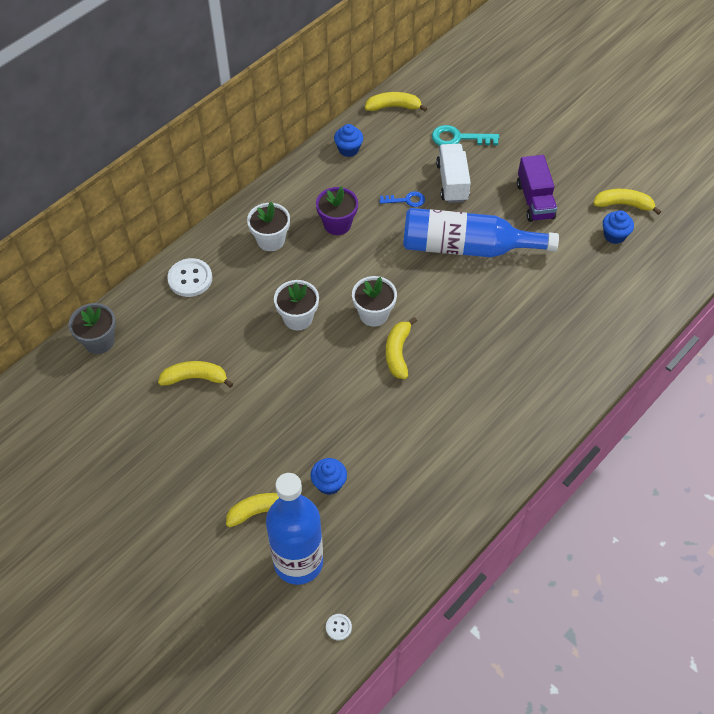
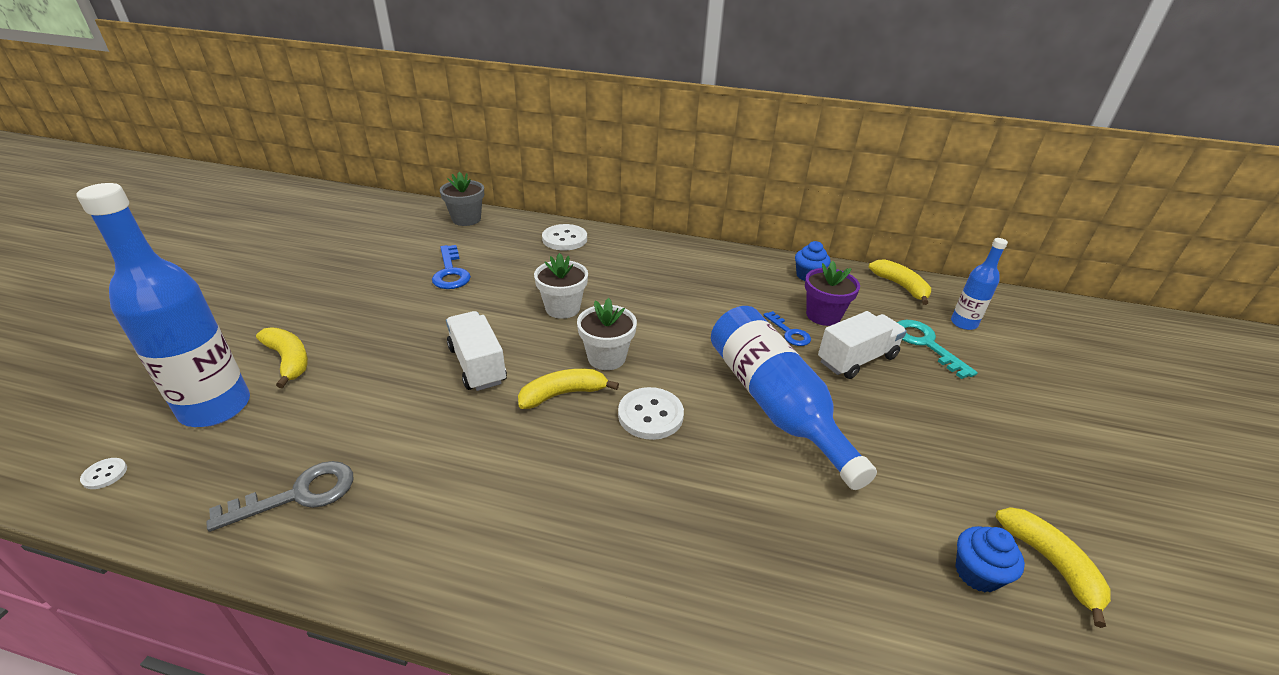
camera: 60 degrees right, 20 degrees down
yellow banana [158,361,233,388] -> blue key [432,245,471,289]
white flower pot [247,202,290,251] -> none
blue cupcake [311,458,347,495] -> none
purple flower pot [316,186,358,235] -> purple flower pot moved to [805,261,860,326]
purple truck [517,155,557,222] -> none
none -> grey key [206,461,353,532]
none -> white truck [446,311,507,391]
none -> white button [618,387,684,440]
none -> blue bottle [951,238,1008,330]

